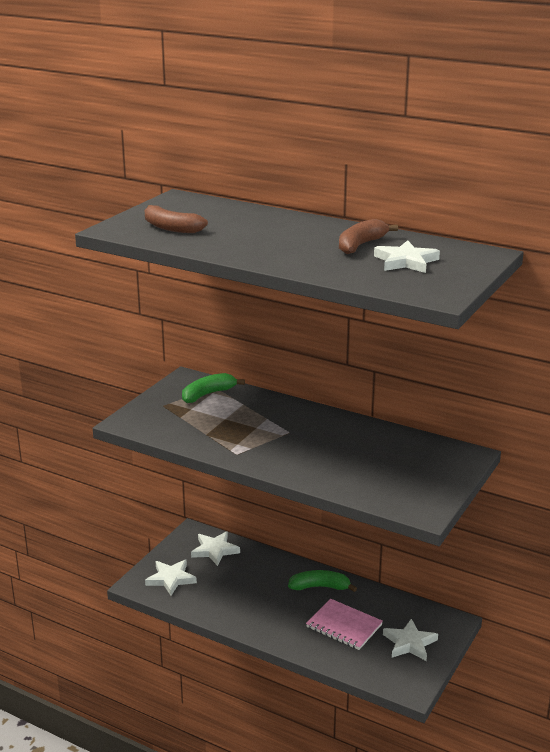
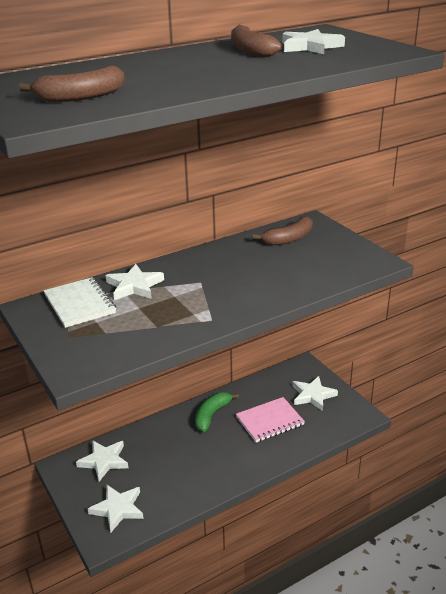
camera: 60 degrees left, 5 degrees up
green banana [182,373,245,403] -> white notebook [43,277,116,328]
none -> white star [106,264,164,300]
none -> brown banana [253,216,313,246]

